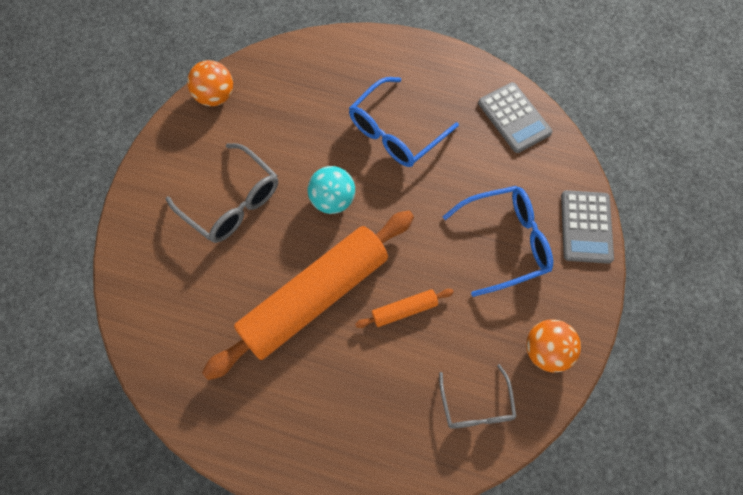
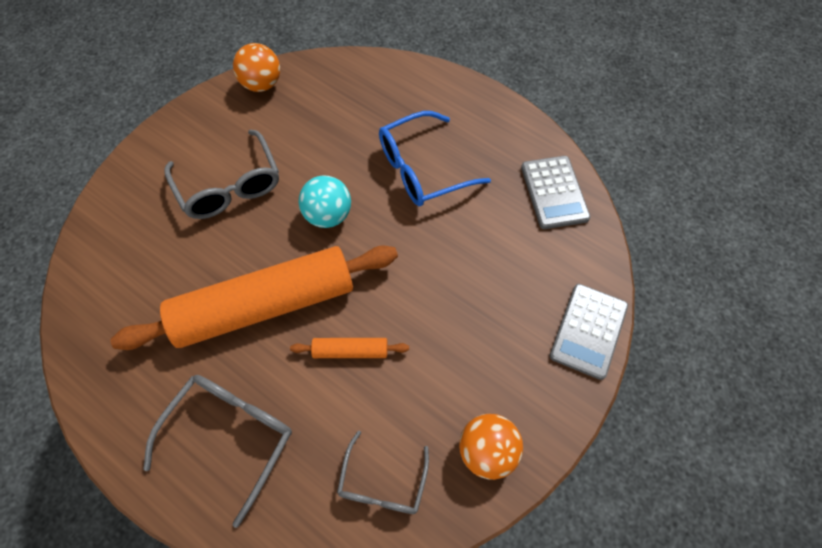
camera: 20 degrees right, 5 degrees down
blue glasses [443,186,553,297] -> none
none -> grey glasses [143,375,292,528]

